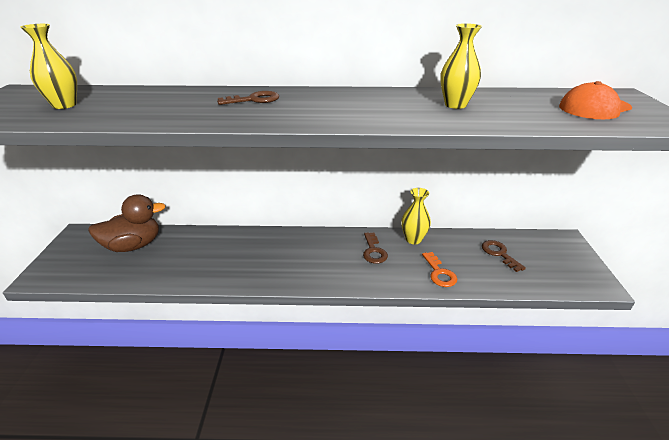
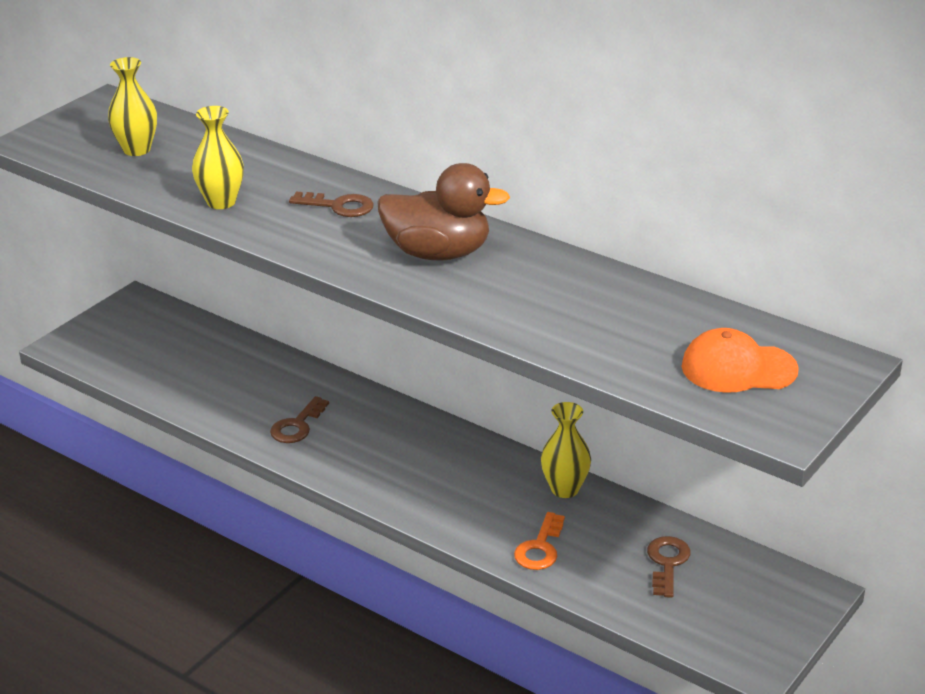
camera: 35 degrees right, 0 degrees up
brown duck [88,194,166,252] -> brown duck moved to [377,163,510,260]
brown key [363,232,388,264] -> brown key moved to [270,396,329,443]
yellow vase [440,23,482,109] -> yellow vase moved to [192,106,244,209]

